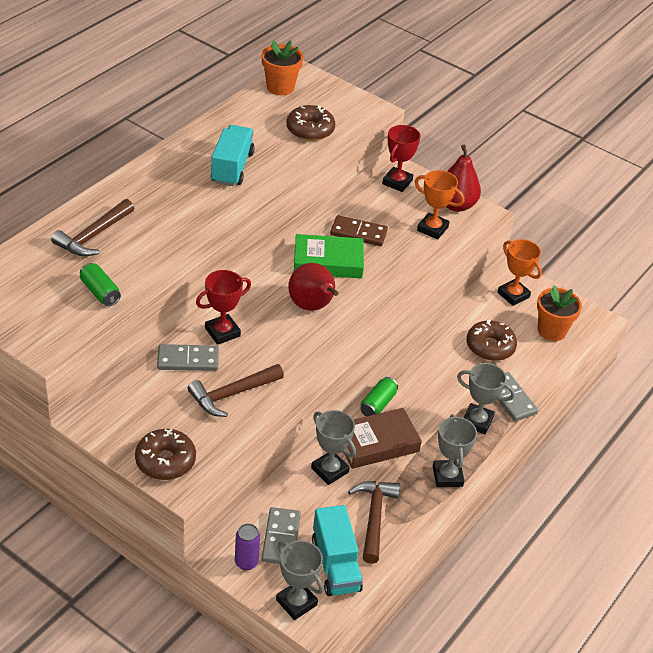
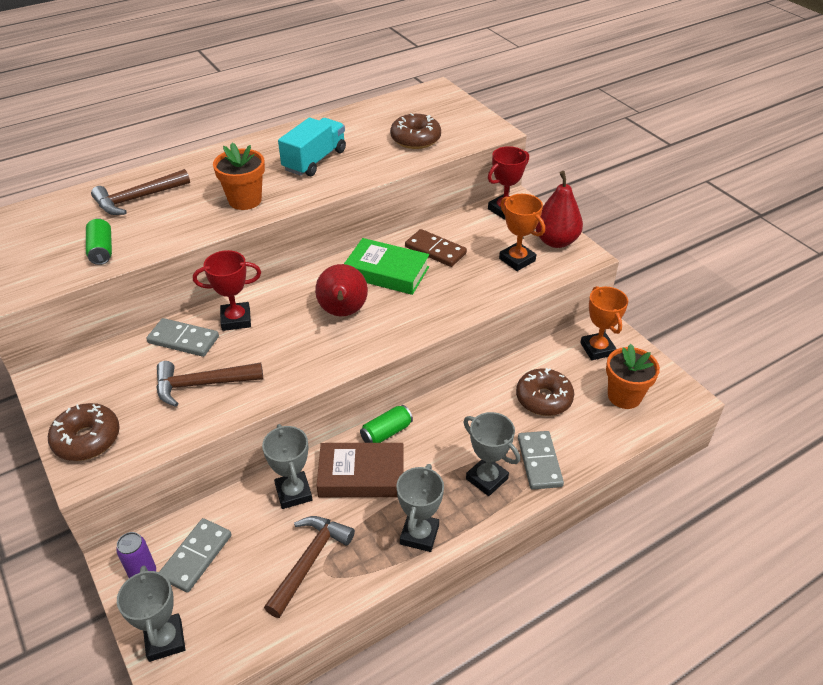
camera: 25 degrees right, 0 degrees up
orange flower pot [262,40,303,95] -> orange flower pot moved to [213,143,265,210]
turquoise truck [312,505,363,596] -> none

